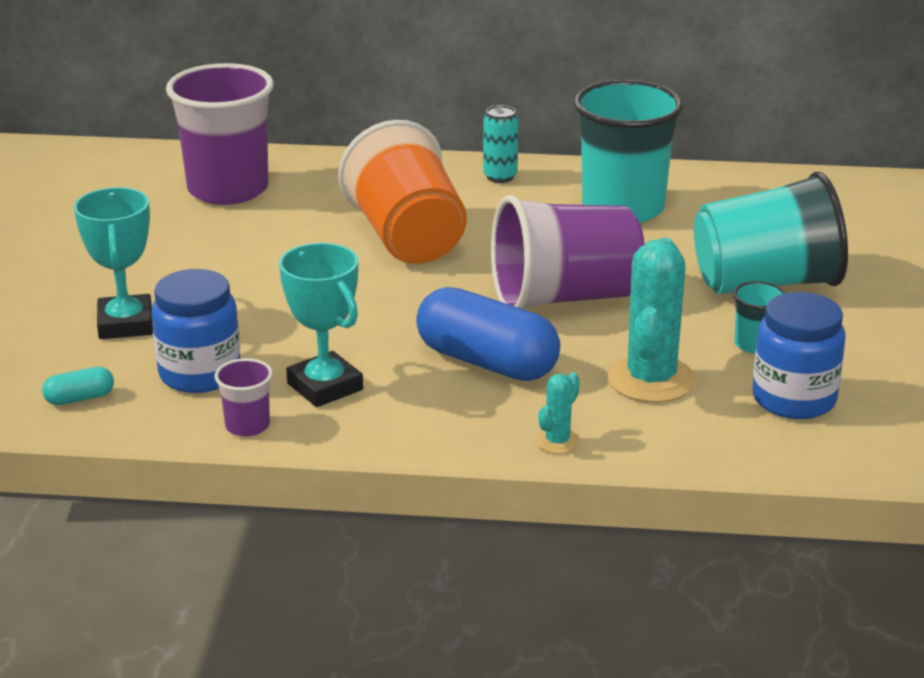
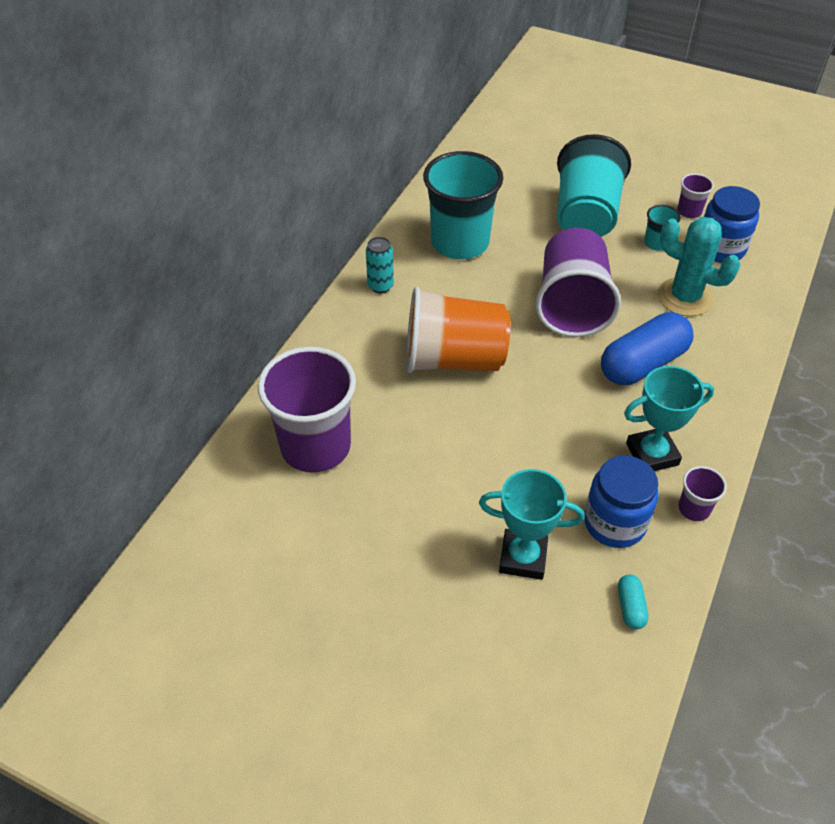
camera: 70 degrees left, 20 degrees up
turquoise cactus [536,373,580,454] -> none
none -> purple cup [677,173,714,218]

